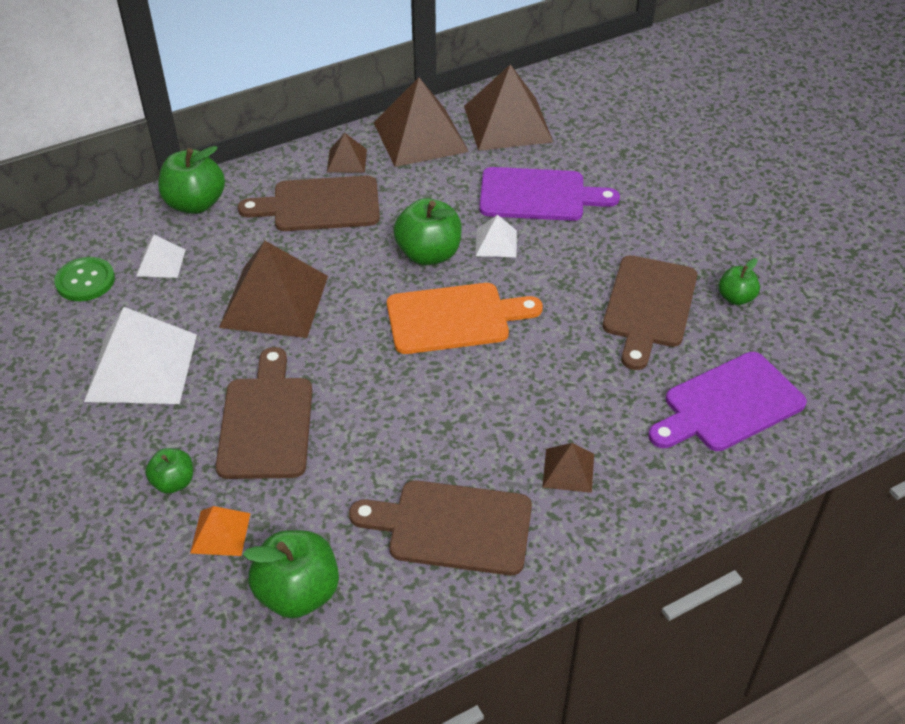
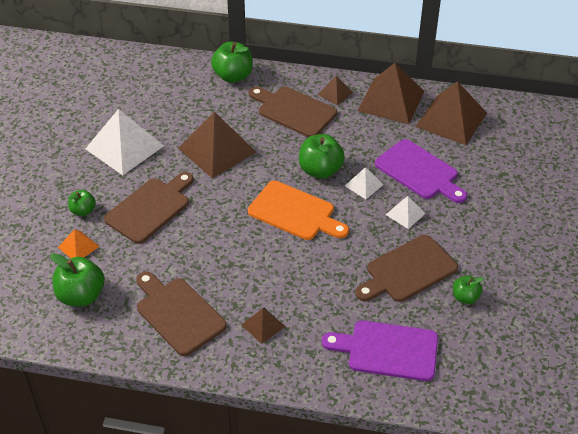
camera: 40 degrees right, 0 degrees up
green button [54,257,115,301] -> none
white pyramid [136,235,185,278] -> white pyramid moved to [386,196,426,229]

